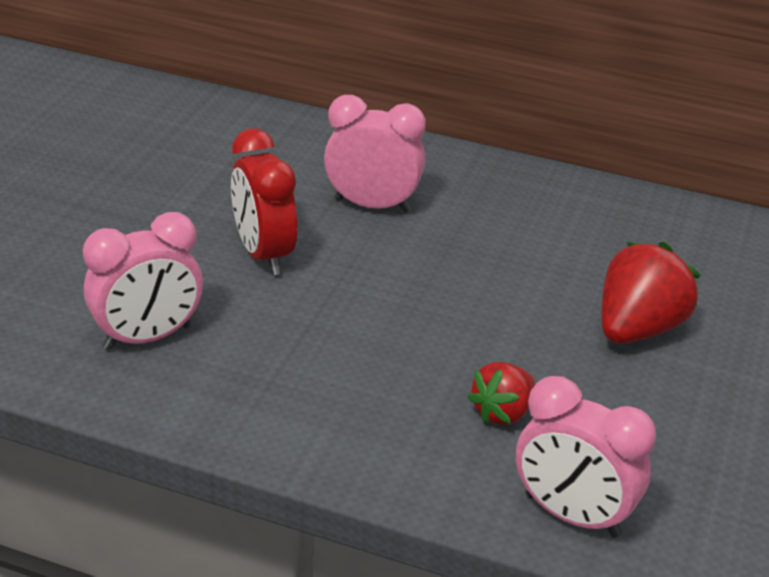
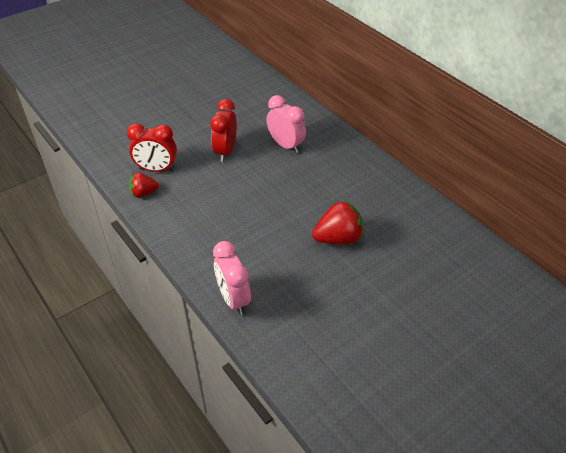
camera: 35 degrees right, 10 degrees up
pink clock [83,212,203,350] -> red clock [127,123,177,172]
red strawberry [468,362,535,425] -> red strawberry moved to [129,173,159,198]

